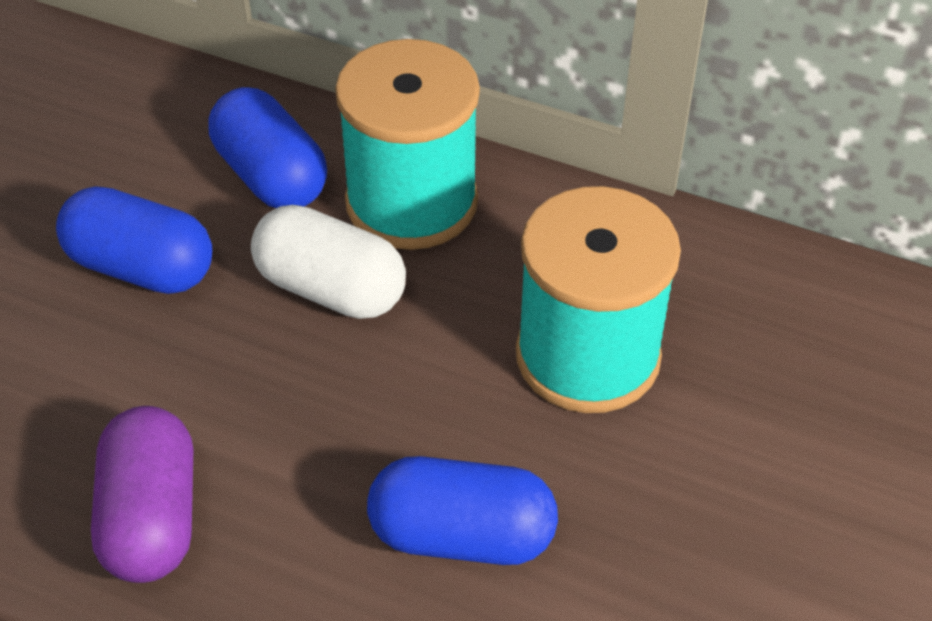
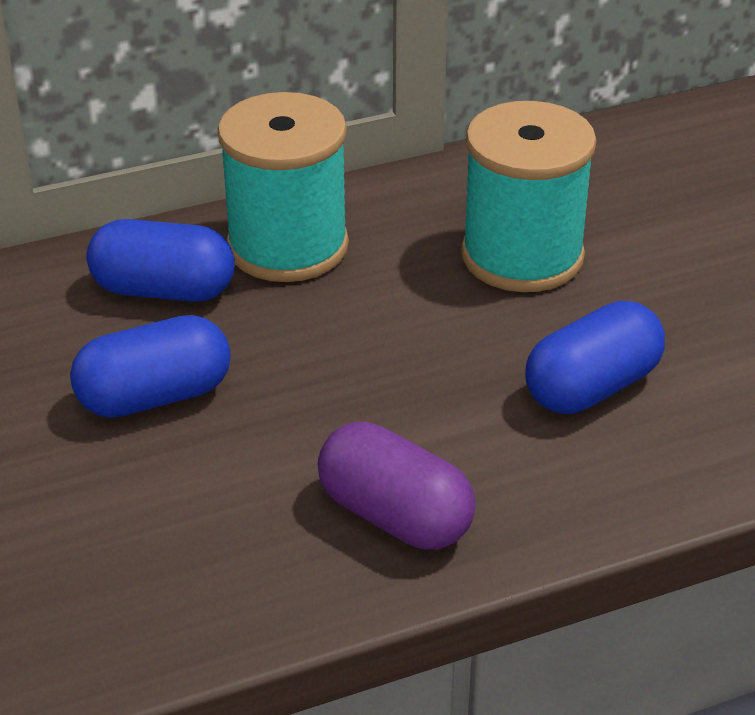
camera: 45 degrees left, 10 degrees down
white capsule [251,205,406,319] -> none

